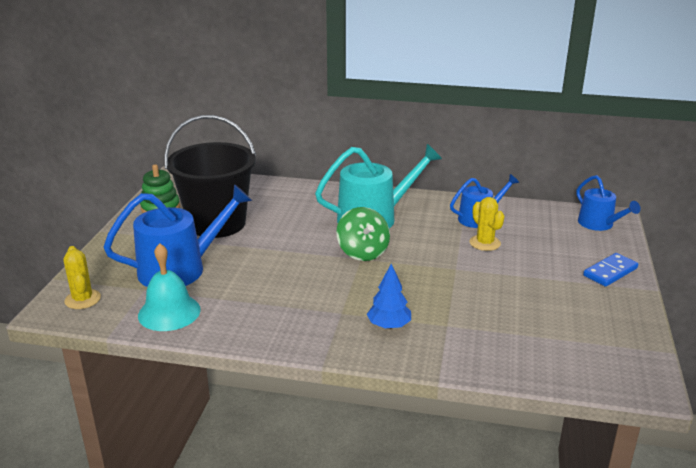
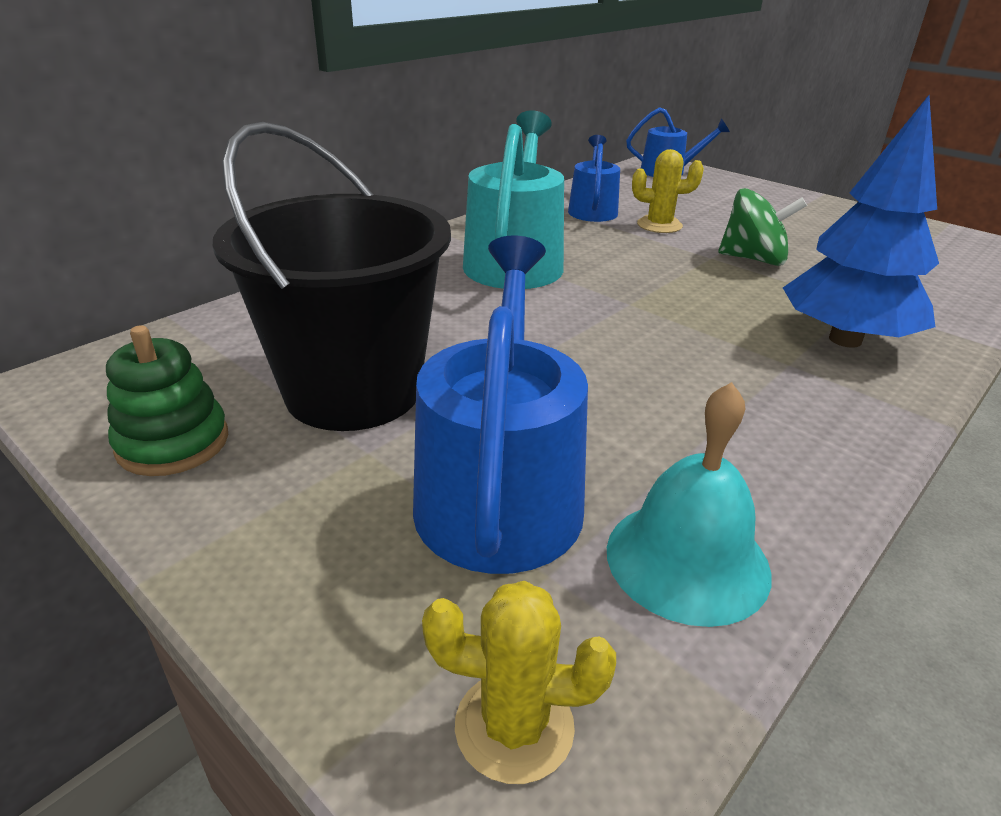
camera: 60 degrees left, 5 degrees up
green spinning top [336,207,390,261] -> green spinning top moved to [718,188,807,266]
blue tree [367,264,411,329] -> blue tree [783,95,939,348], size x1.86
blue domino [583,253,638,287] -> none

